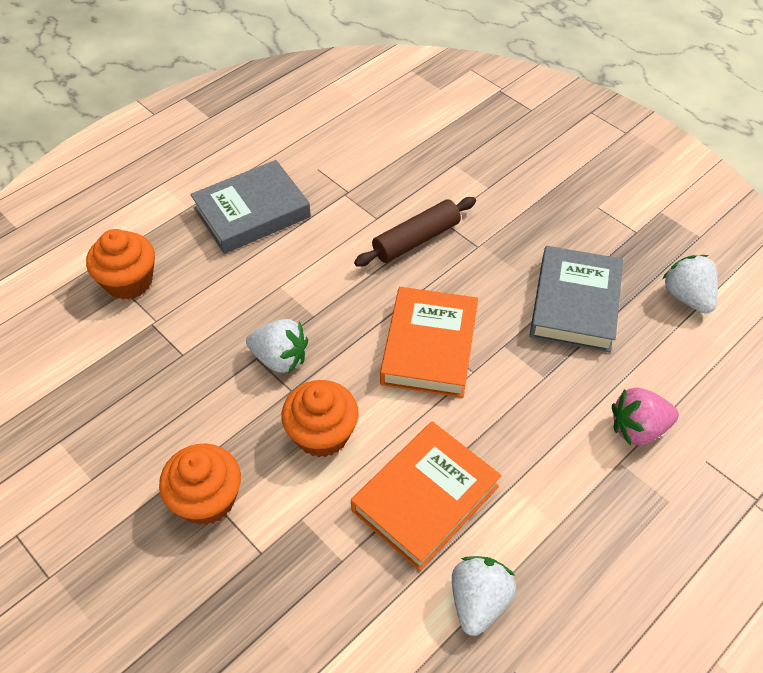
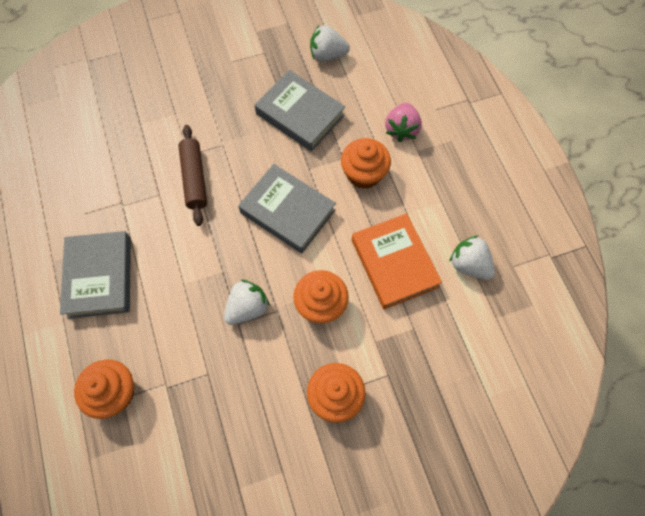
camera: 65 degrees left, 15 degrees up
orange book [380,287,478,398] -> grey book [238,164,336,253]
none -> orange cupcake [341,138,391,189]

